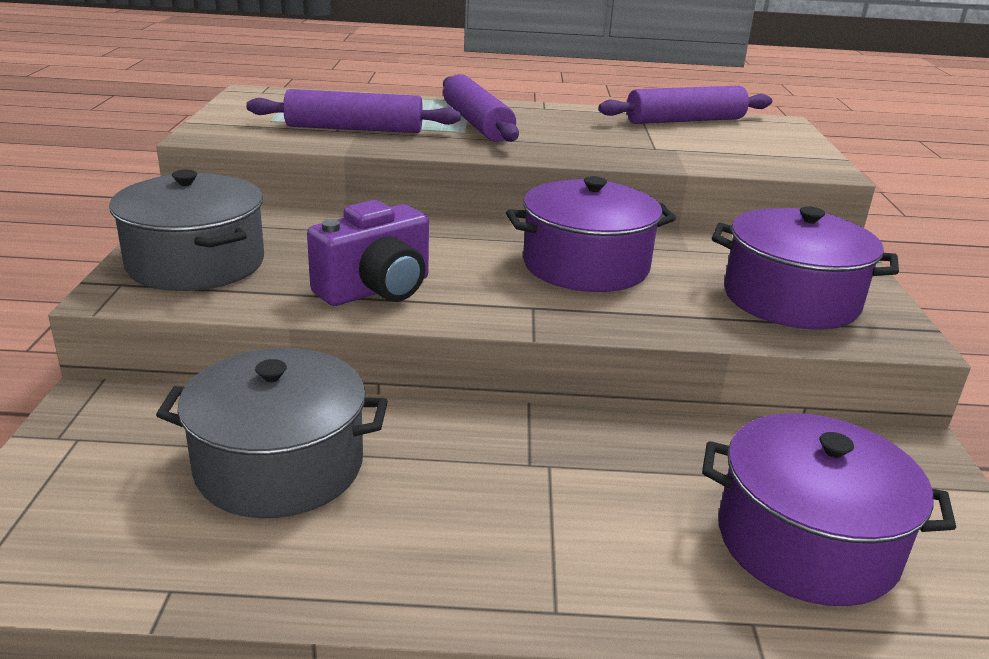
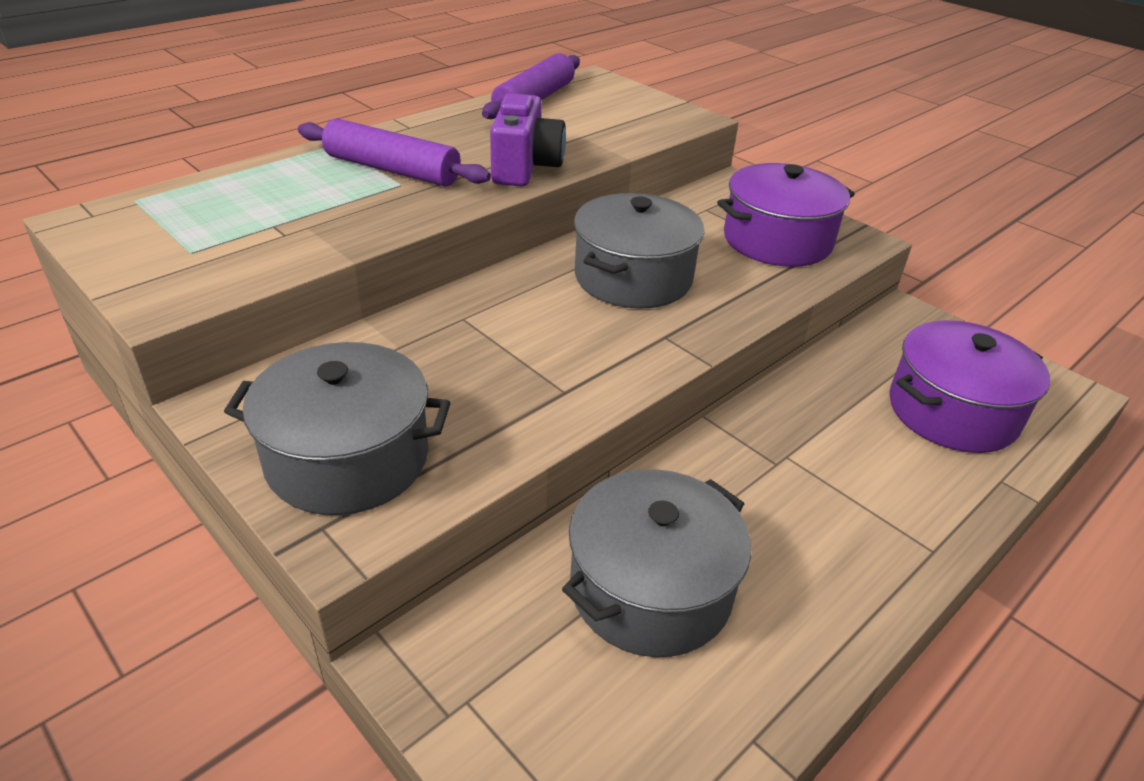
camera: 45 degrees left, 10 degrees up
purple rolling pin [246,89,461,133] -> none
purple camera [307,200,429,306] -> purple camera moved to [490,93,566,186]
purple pot [506,176,676,292] -> grey pot [574,193,704,309]

